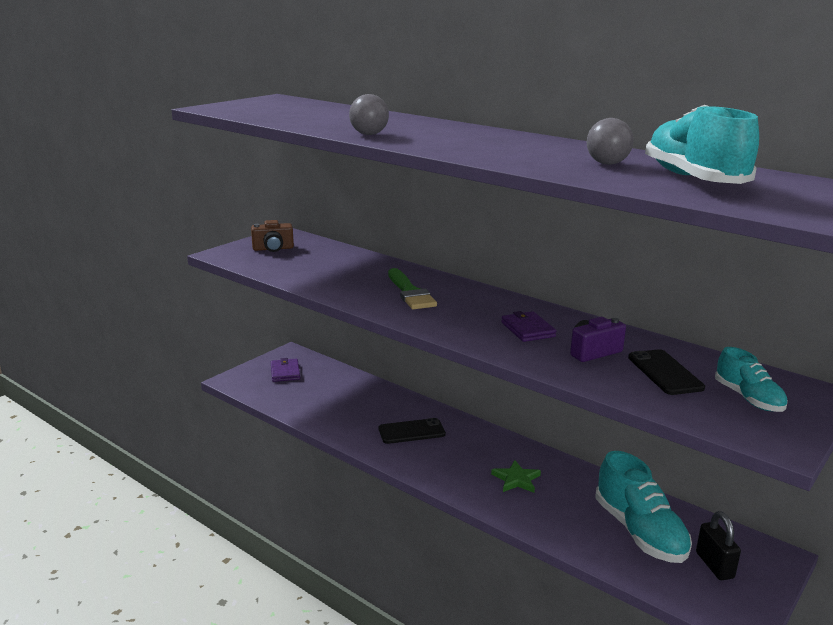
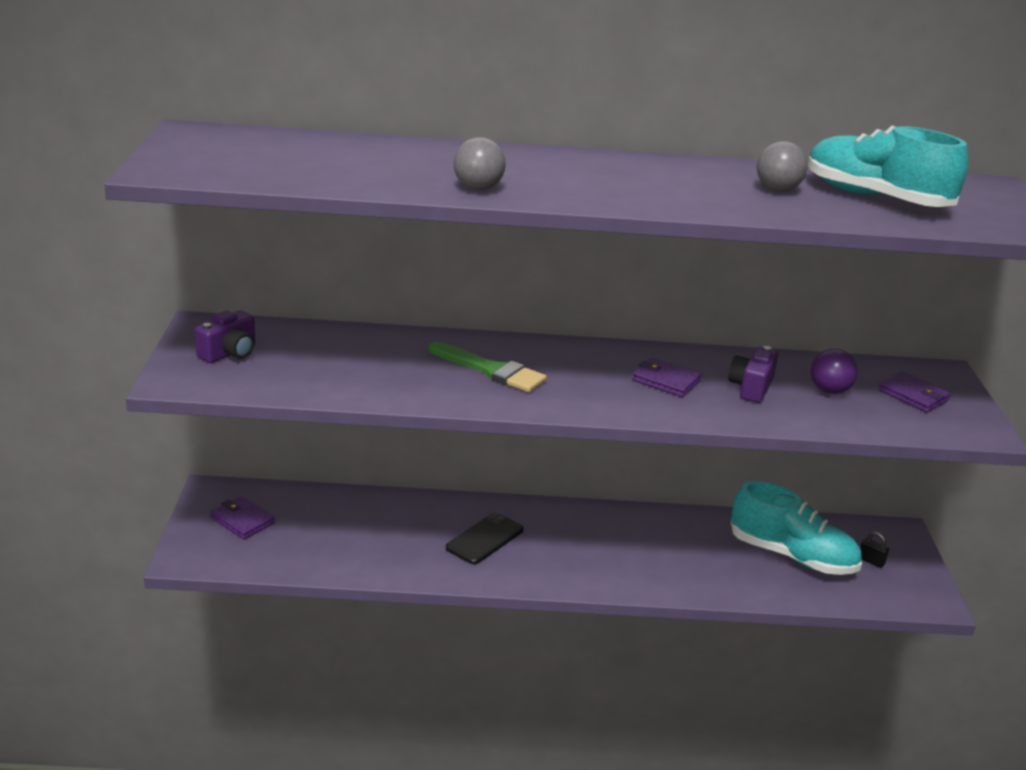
camera: 40 degrees left, 5 degrees up
brown camera [251,220,294,252] -> purple camera [195,310,255,363]
green star [491,460,541,493] -> none
black phone [628,349,705,395] -> purple ball [811,349,858,394]
black padlock [696,511,741,580] -> black padlock [860,531,889,568], size x0.57
turquoise shoe [715,347,788,412] -> purple wallet [878,372,951,412]

